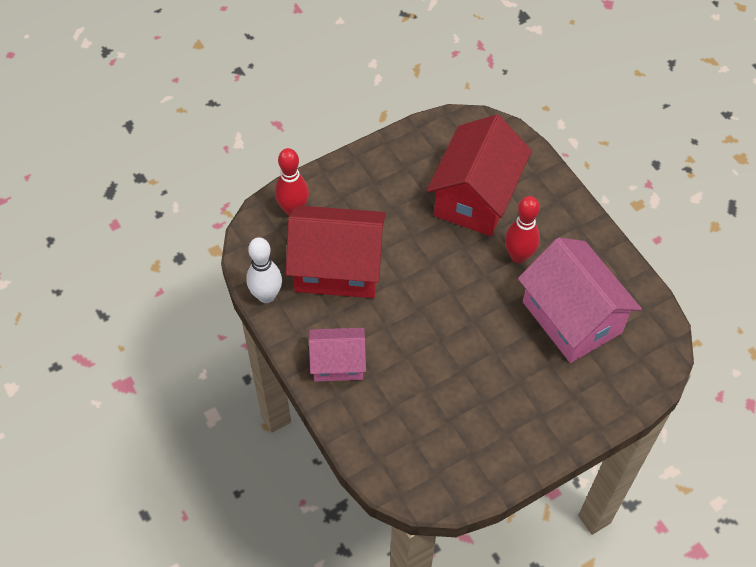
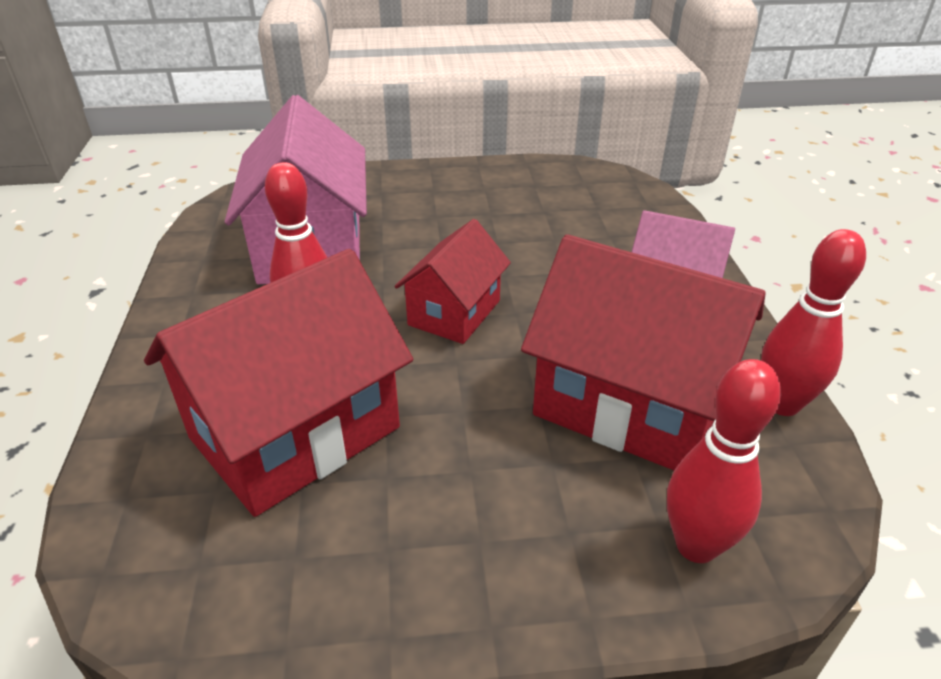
camera: 155 degrees left, 20 degrees down
white bowling pin [246,237,282,303] -> red bowling pin [761,229,866,416]
none -> red house [395,219,511,344]

